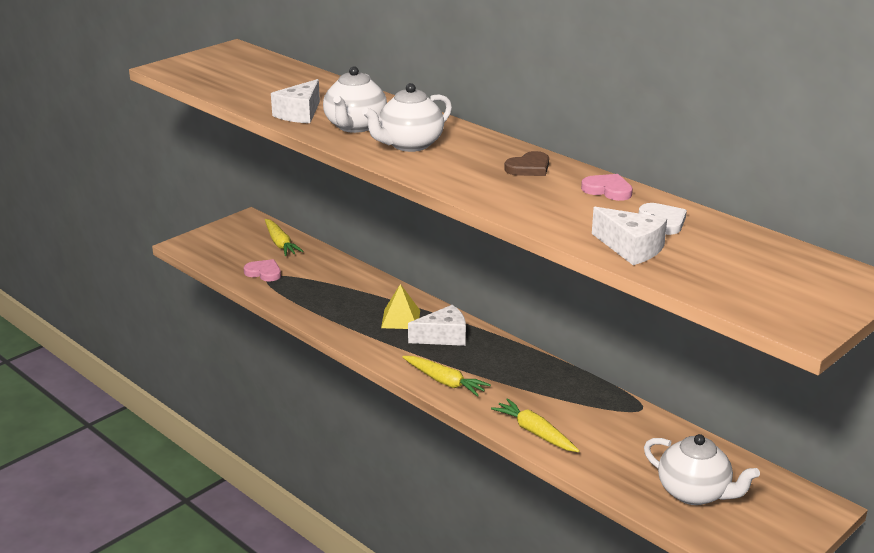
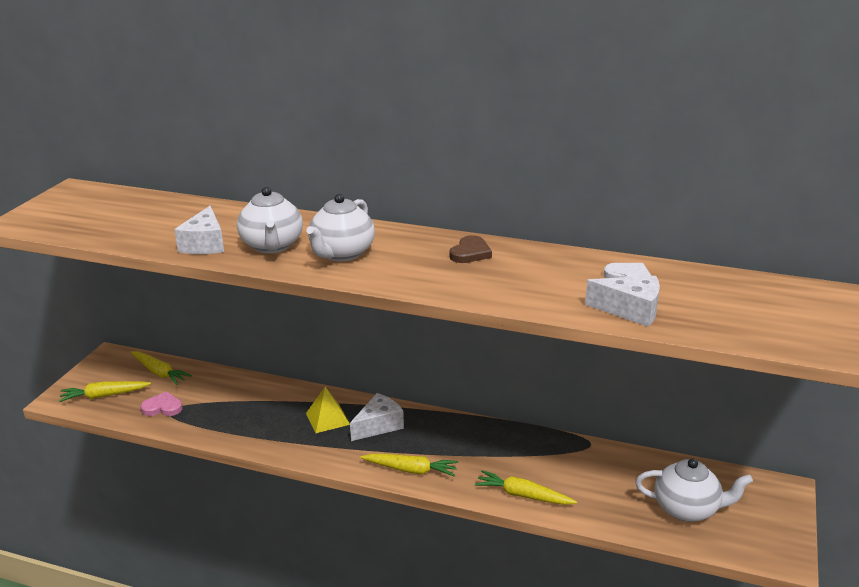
camera: 25 degrees left, 0 degrees up
pink heart [581,174,633,201] -> none
none -> yellow carrot [59,381,151,402]

